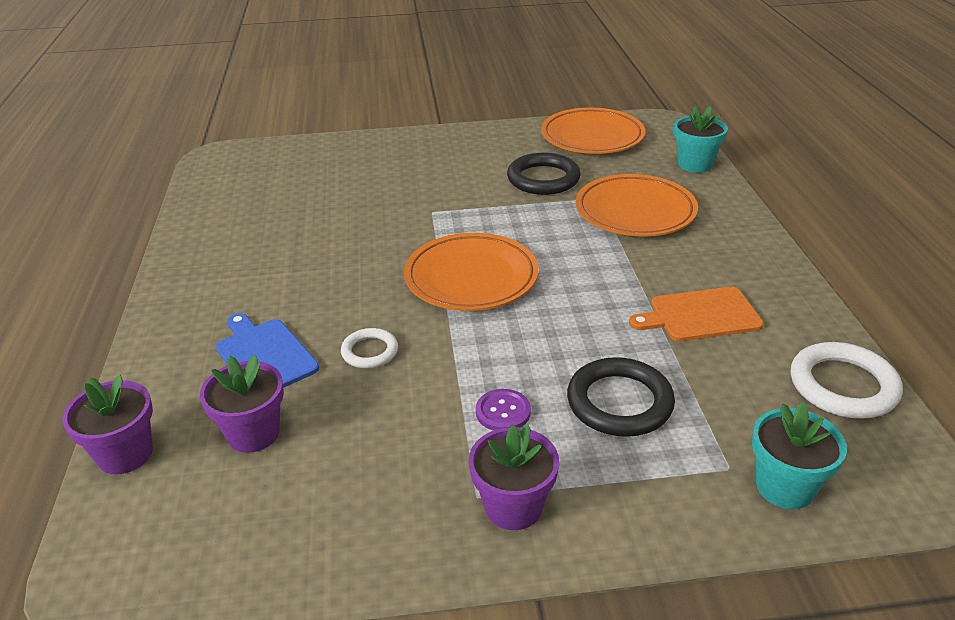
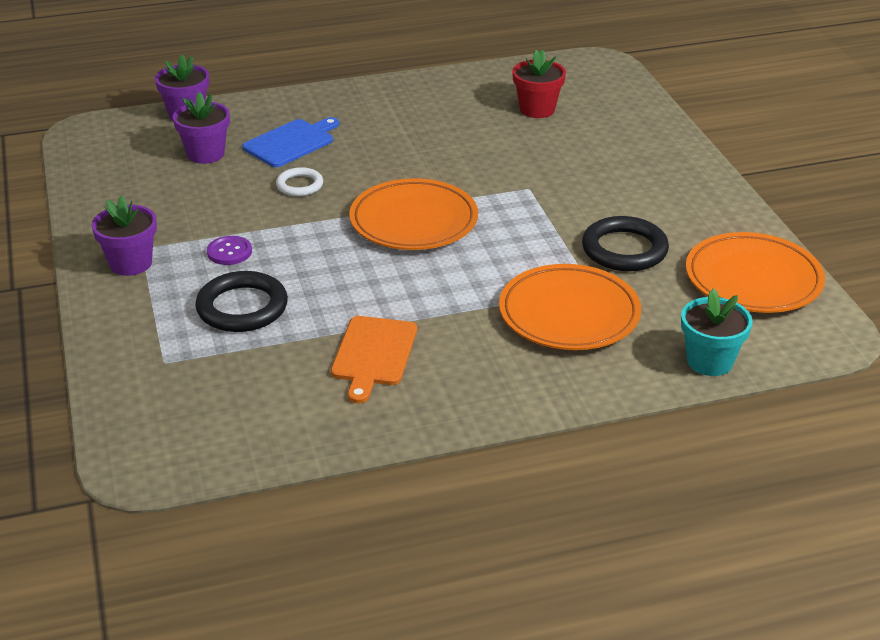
camera: 80 degrees right, 0 degrees up
orange cutting board [629,287,764,341] -> orange cutting board turned 150 degrees counterclockwise [331,316,417,403]
turquoise flower pot [752,402,847,509] -> none
white ring [791,342,903,419] -> none
none -> red flower pot [512,50,566,118]

